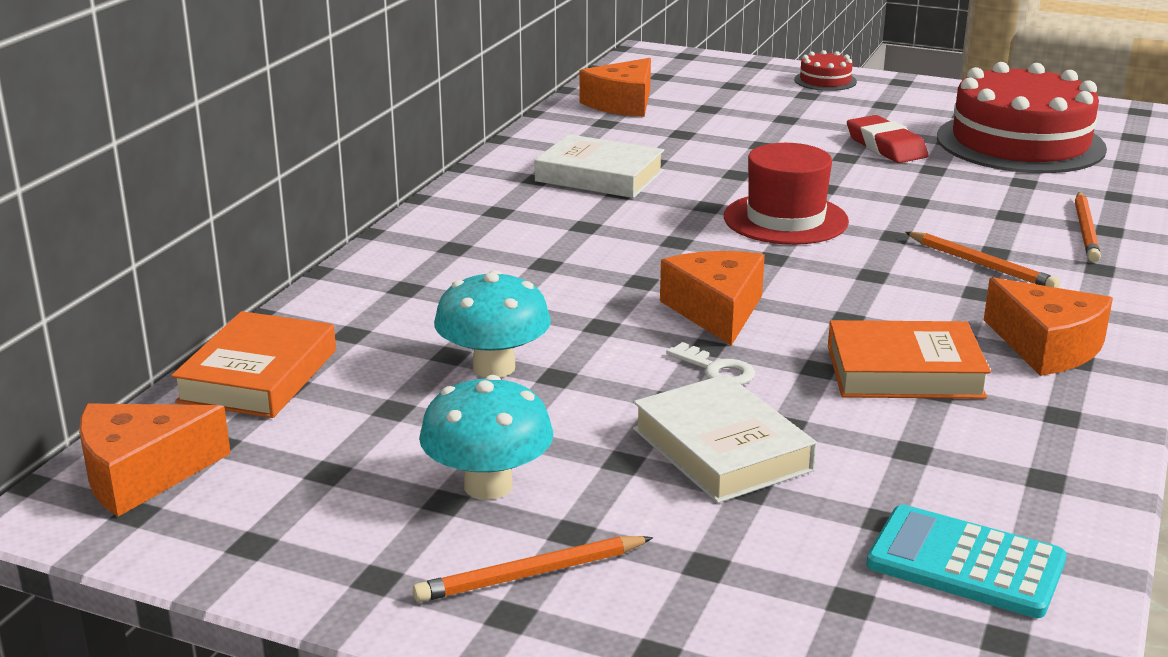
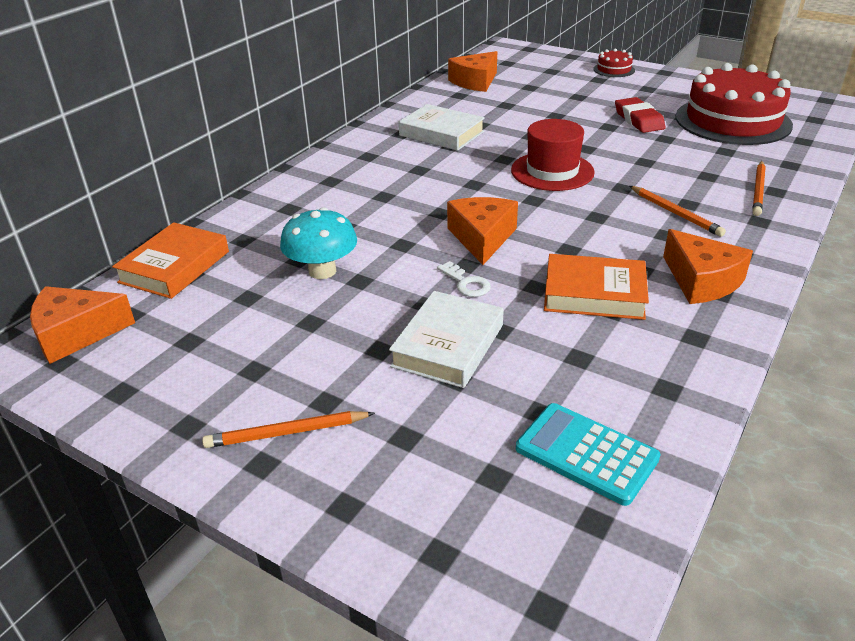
camera: 10 degrees right, 10 degrees up
turquoise mushroom [419,375,553,500] -> none
white book [633,374,817,503] -> white book turned 45 degrees clockwise [389,291,504,388]

